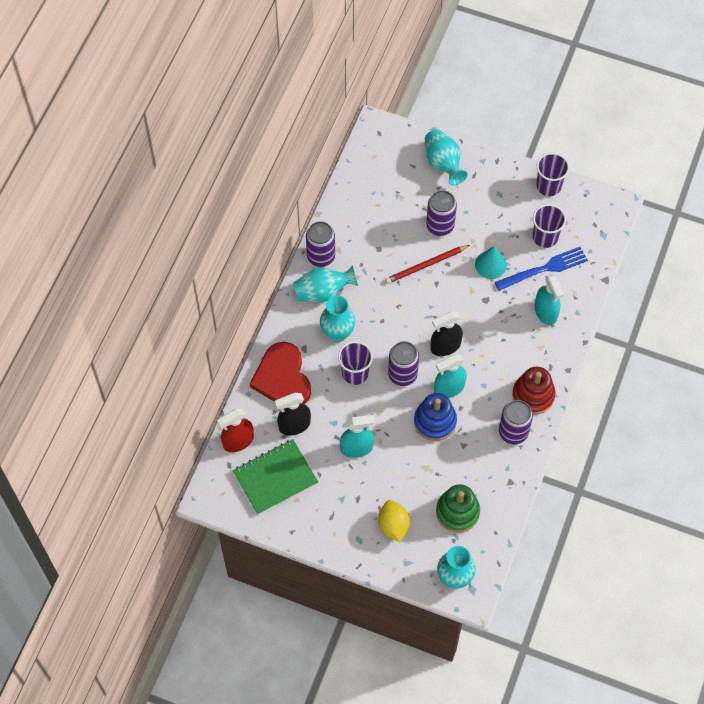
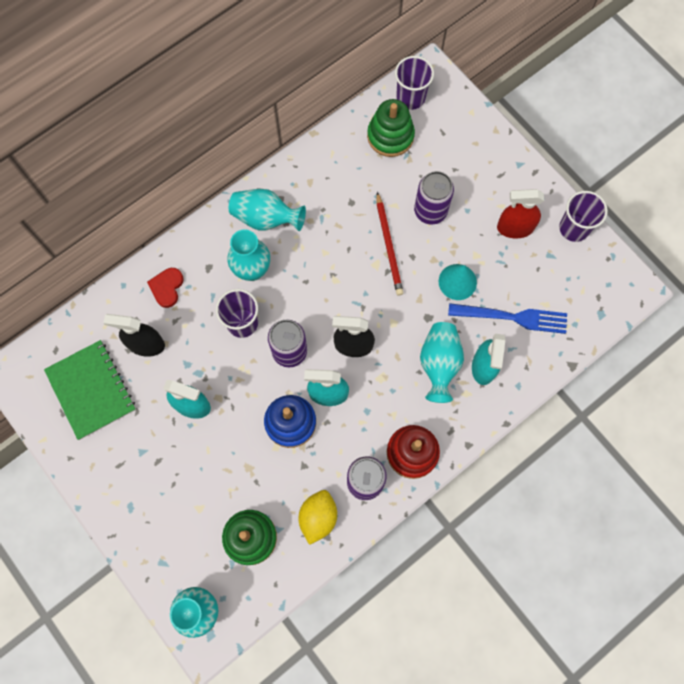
camera: 30 degrees right, 10 degrees up
red spray bottle [217,408,254,452] -> red spray bottle moved to [497,189,544,239]
green notebook [232,439,318,515] -> green notebook turned 60 degrees clockwise [44,340,136,440]
red heart [250,342,311,404] -> red heart [147,268,184,308], size x0.50
purple can [306,221,335,267] -> none
yellow lemon [378,500,410,542] -> yellow lemon moved to [299,490,337,545]
red pencil [385,245,470,284] -> red pencil turned 105 degrees counterclockwise [376,192,403,296]
turquoise vase [425,129,468,185] -> turquoise vase moved to [420,322,464,403]
purple cup [533,204,566,248] -> purple cup moved to [395,56,434,110]
none -> green stacking toy [367,99,415,157]

